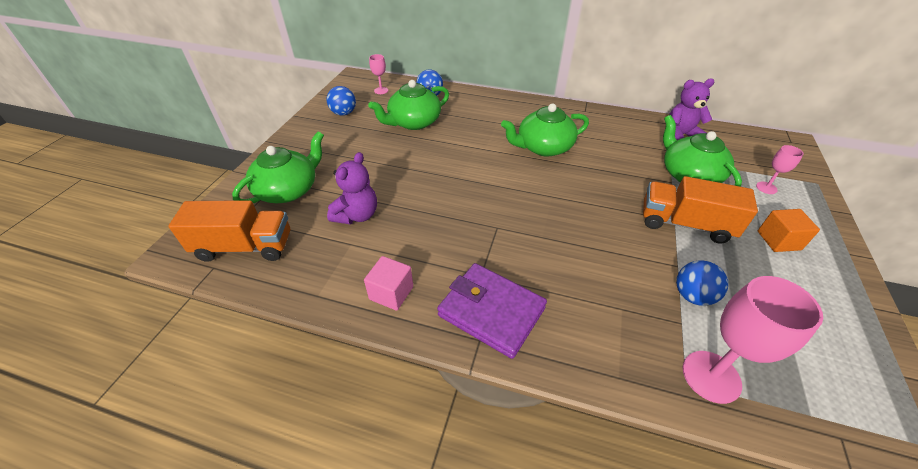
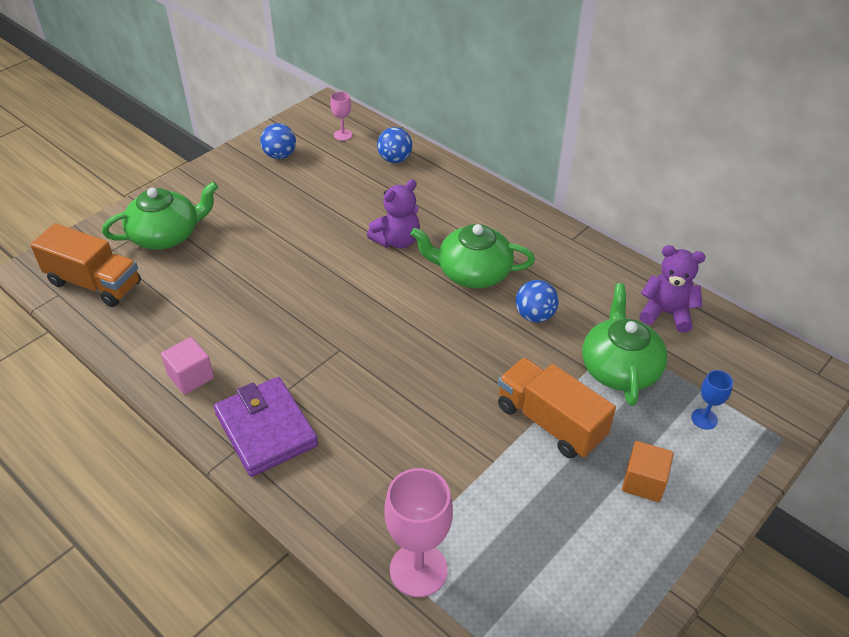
camera: 25 degrees right, 0 degrees up
purple teddy bear [327,152,377,224] -> purple teddy bear moved to [367,180,420,249]
green teapot [368,80,449,130] -> none
blue ball [676,260,728,306] -> blue ball moved to [516,280,559,323]
pink goblet [756,145,804,194] -> blue goblet [691,370,733,430]

